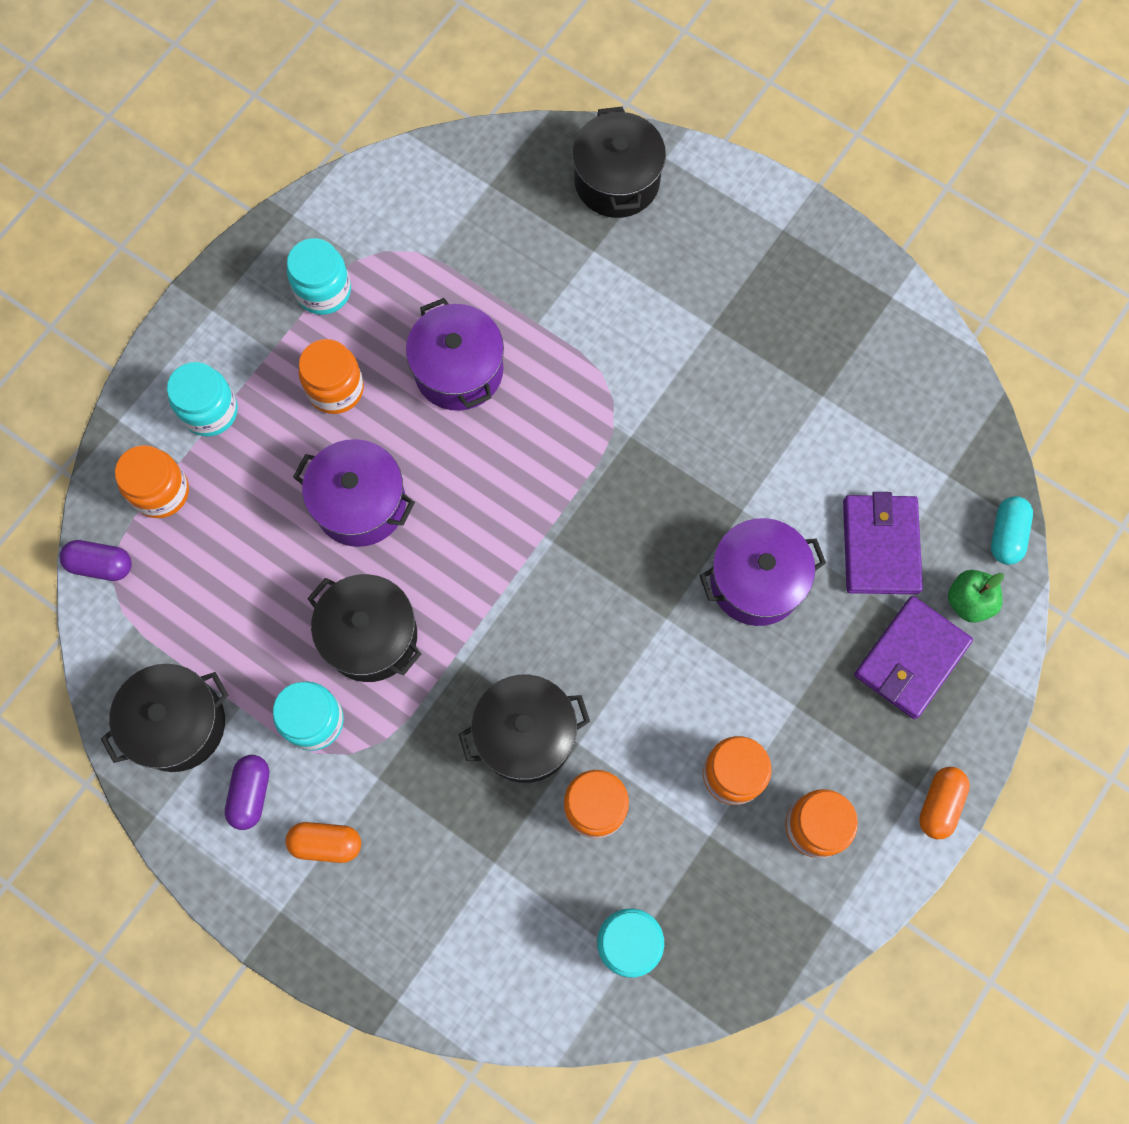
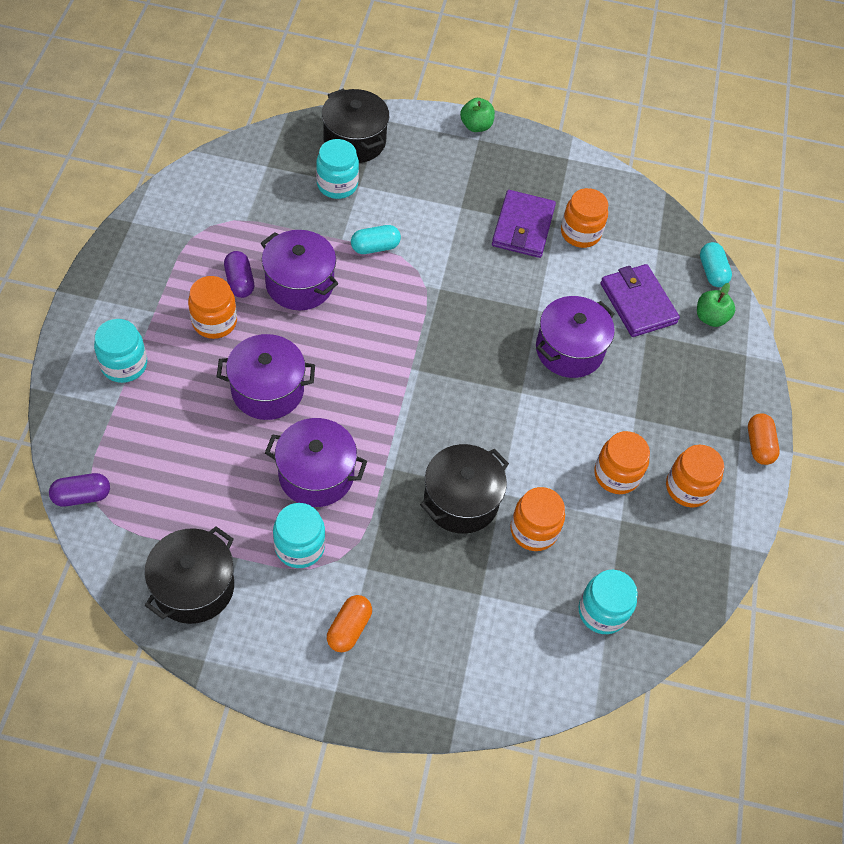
camera: 30 degrees left, 15 degrees down
orange jar [115,445,189,518] -> orange jar moved to [561,188,608,248]
purple capsule [225,755,269,830] -> purple capsule moved to [224,251,254,298]
orange capsule [285,822,361,863] -> orange capsule turned 45 degrees counterclockwise [327,595,372,652]
turquoise jar [287,238,351,315] -> turquoise jar moved to [316,139,359,199]
black pot [307,574,421,682] -> purple pot [265,418,367,507]
purple wallet [854,596,973,719] -> purple wallet moved to [492,190,556,258]
none -> turquoise capsule [351,225,401,254]
none -> green apple [460,98,495,132]

